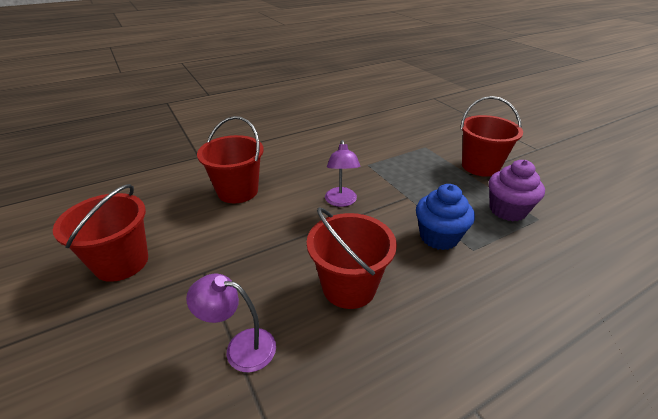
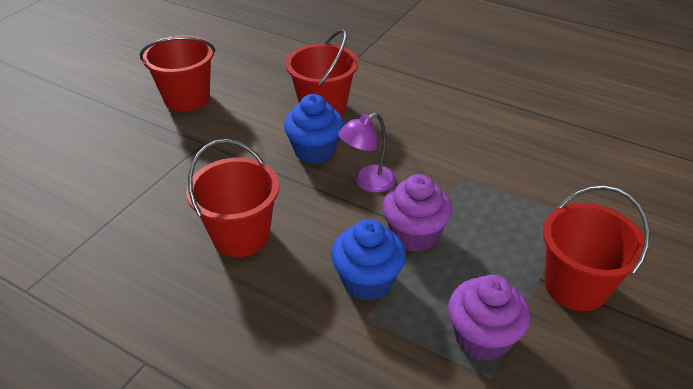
camera: 60 degrees right, 5 degrees up
purple lamp [186,274,276,372] -> none
none -> blue cupcake [284,94,344,164]
none -> purple cupcake [383,174,452,252]

